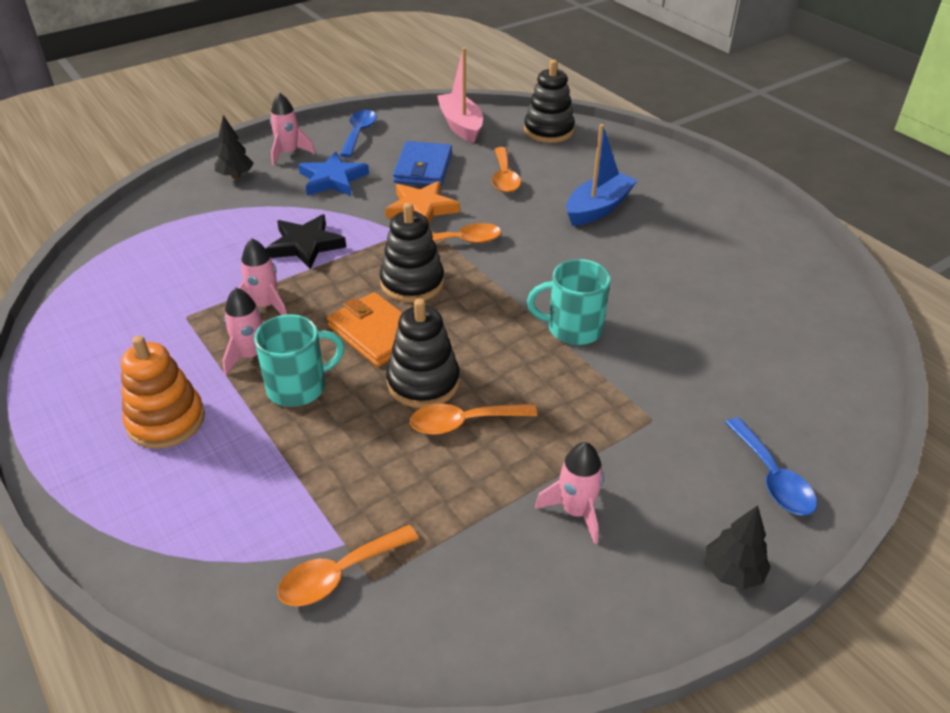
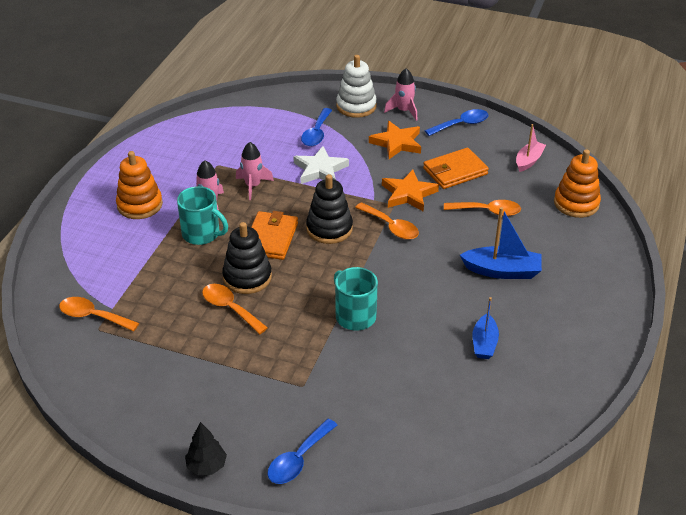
camera: 55 degrees right, 0 degrees up
black tree [215,115,254,179] -> white stacking toy [336,55,377,118]
black star [266,214,346,269] -> white star [293,146,349,184]
blue star [298,152,369,196] -> orange star [369,121,421,159]
blue wallet [393,141,452,186] -> orange wallet [423,148,489,189]
pink boat [437,48,483,143] -> pink boat [516,124,546,172], size x0.66
orange spoon [492,147,521,193] -> orange spoon turned 135 degrees counterclockwise [444,200,521,216]
black stacking toy [524,60,575,143] -> orange stacking toy [554,149,601,218]
pink rocket [535,442,604,544] -> none
none -> blue spoon [301,108,332,146]
none -> blue boat [472,297,499,359]

